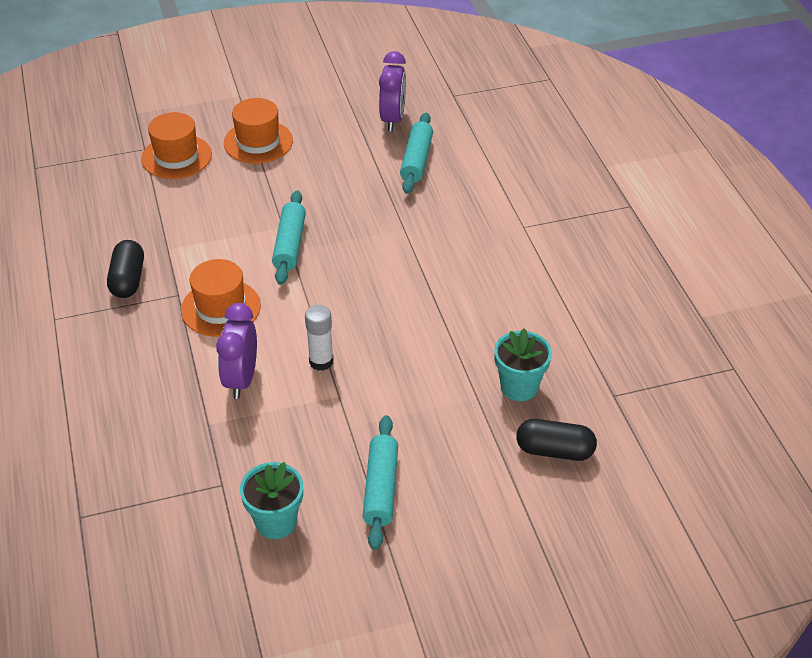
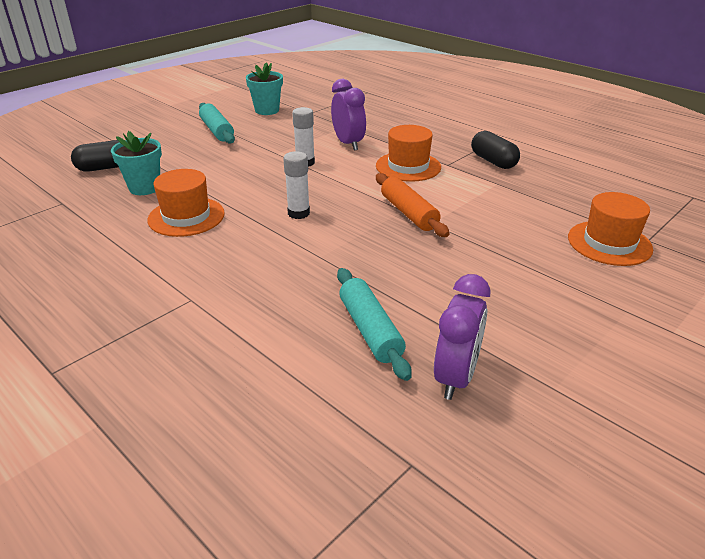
camera: 150 degrees right, 10 degrees down
orange hat [224,98,293,164] -> orange hat moved to [147,169,225,237]
turquoise rolling pin [272,190,306,285] -> orange rolling pin [376,173,449,237]
purple clock [379,51,406,131] -> purple clock turned 135 degrees counterclockwise [434,274,490,400]
none -> white glue stick [283,151,310,219]

